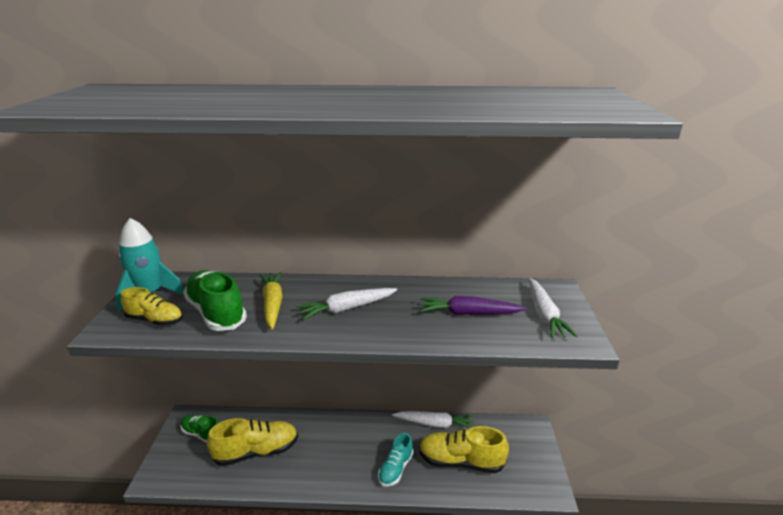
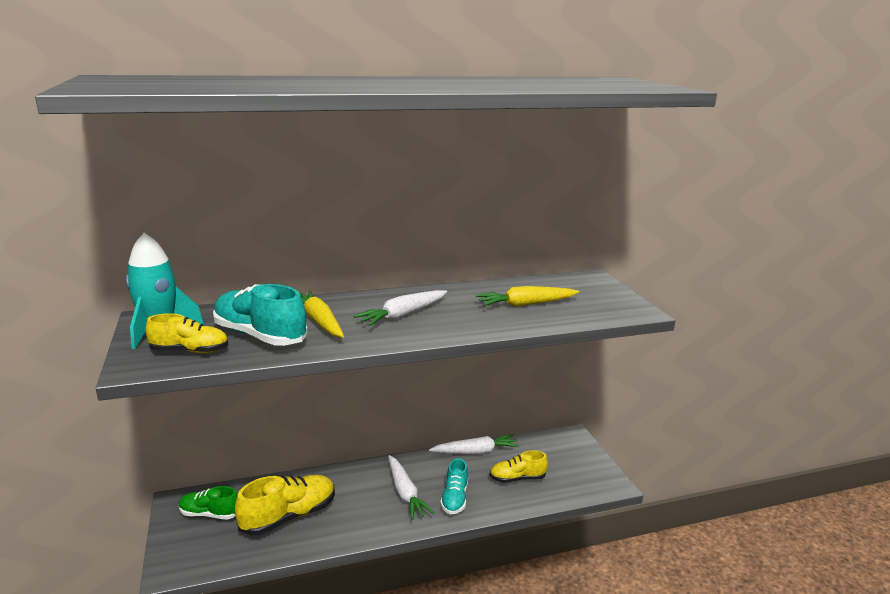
camera: 20 degrees left, 5 degrees down
green shoe [183,270,247,331] -> turquoise shoe [213,284,308,346]
yellow shoe [419,426,509,473] -> yellow shoe [490,450,548,483], size x0.62
purple carrot [420,296,527,315] -> yellow carrot [476,286,579,307]
white carrot [529,278,577,338] -> white carrot moved to [388,455,434,520]

